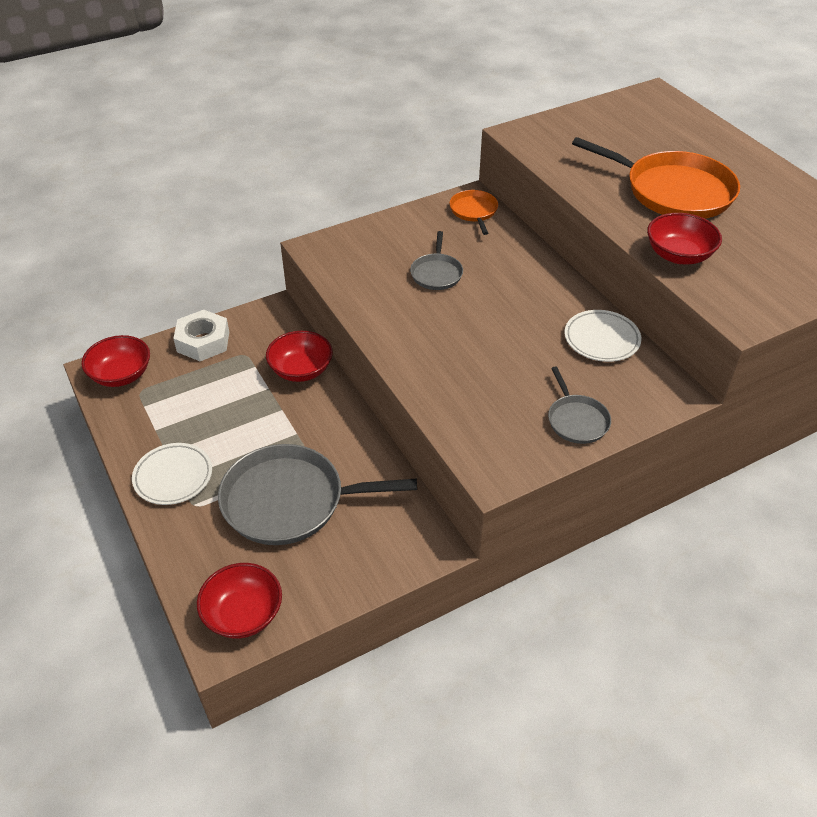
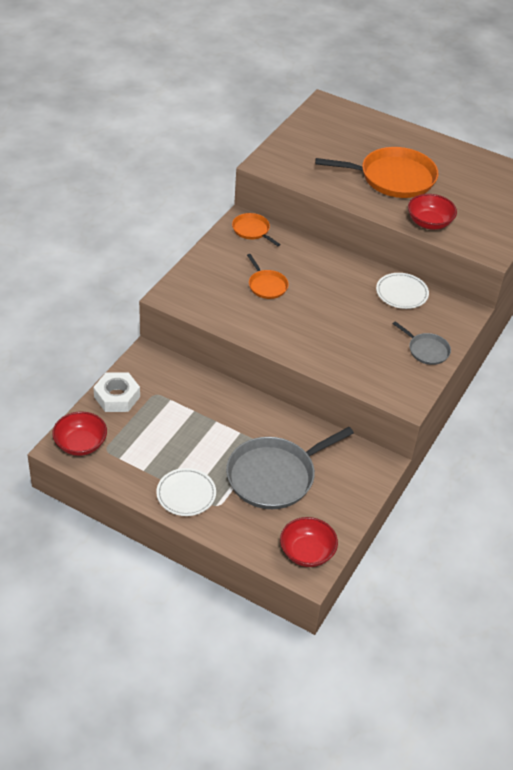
camera: 35 degrees left, 0 degrees up
red bowl [266,331,333,382] -> none
grey pan [410,231,463,290] -> orange pan [247,254,289,299]

